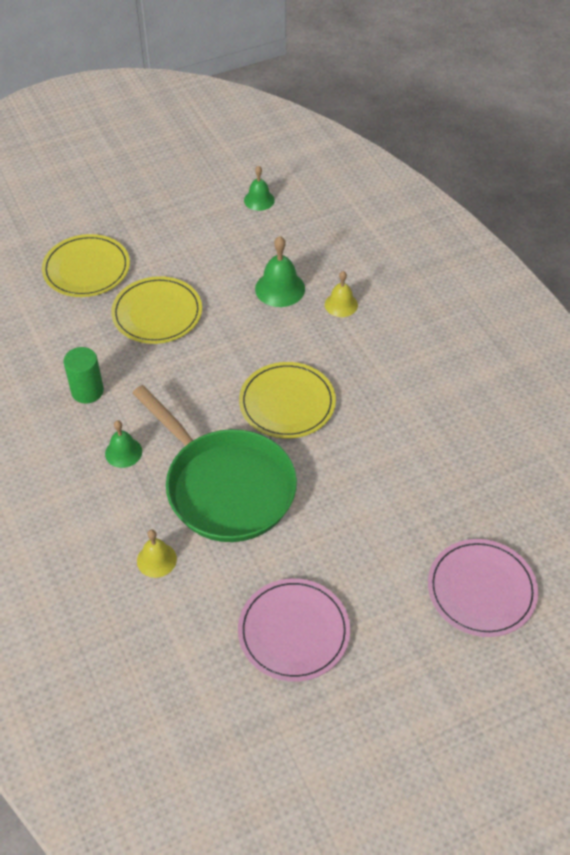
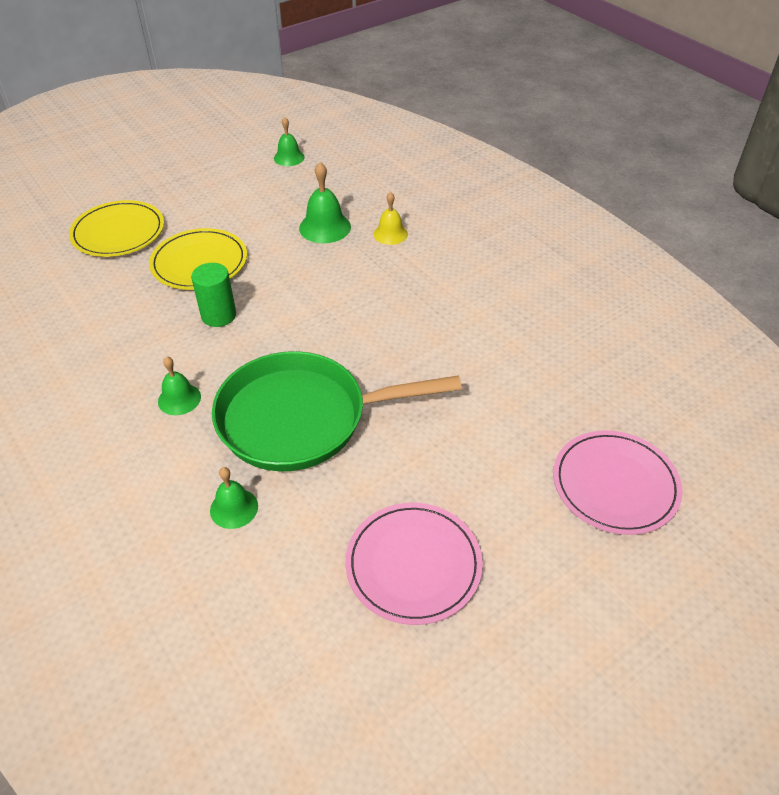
camera: 10 degrees left, 5 degrees down
green cylinder [63,347,104,404] -> green cylinder moved to [191,263,236,327]
green pan [132,385,297,542] -> green pan turned 135 degrees clockwise [212,351,462,471]
yellow bell [137,530,177,578] -> green bell [210,467,258,529]
yellow plate [239,362,336,438] -> none

